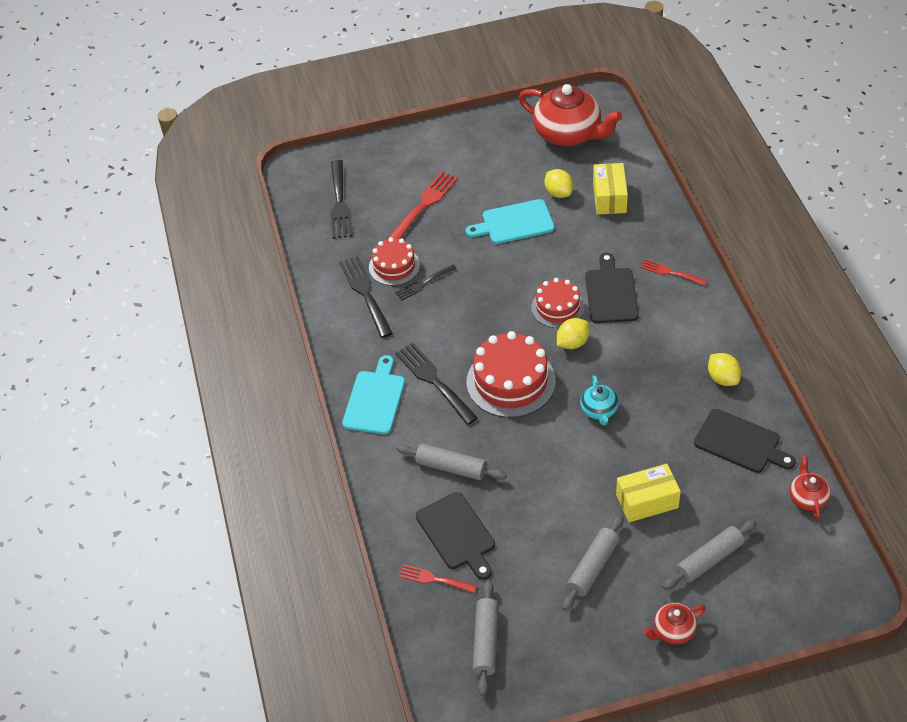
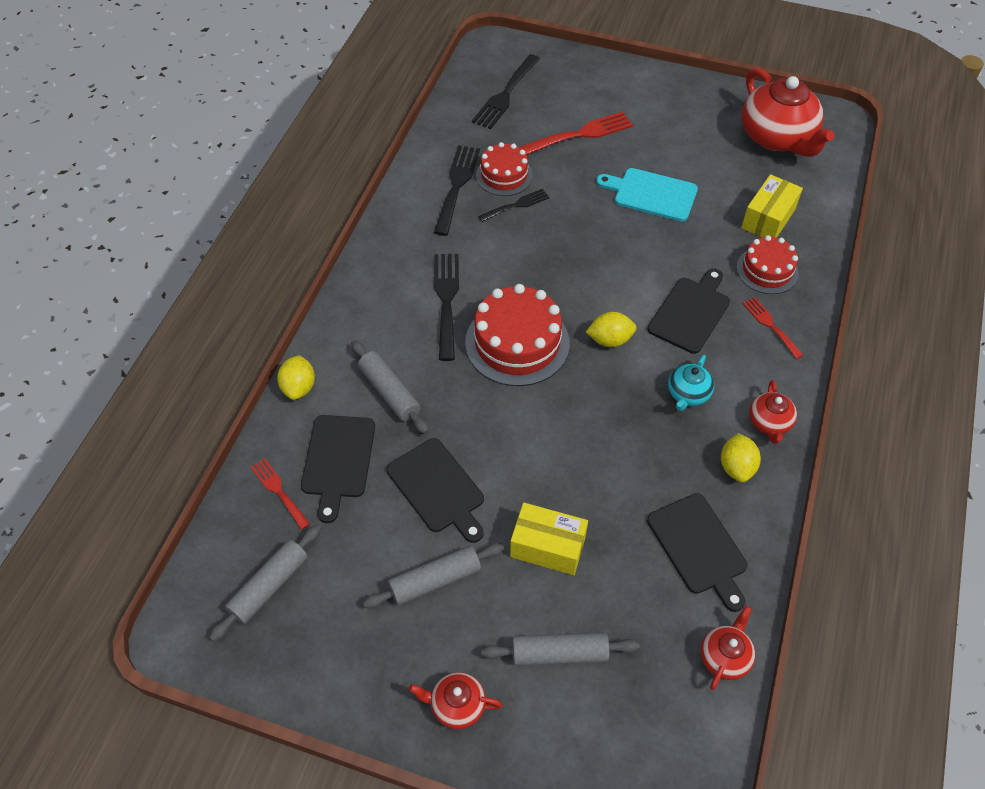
camera: 30 degrees right, 5 degrees up
turquoise cutting board [342,355,405,434] -> none
black fork [395,265,457,301] -> black fork turned 150 degrees clockwise [478,189,549,222]
red cake [531,278,584,328] -> red cake moved to [736,235,799,294]
yellow lemon [544,169,573,198] -> yellow lemon moved to [277,355,315,400]
turquoise teapot [580,375,619,426] -> turquoise teapot moved to [668,355,714,411]
none -> black cutting board [387,438,484,543]
none -> red teapot [749,380,797,444]

